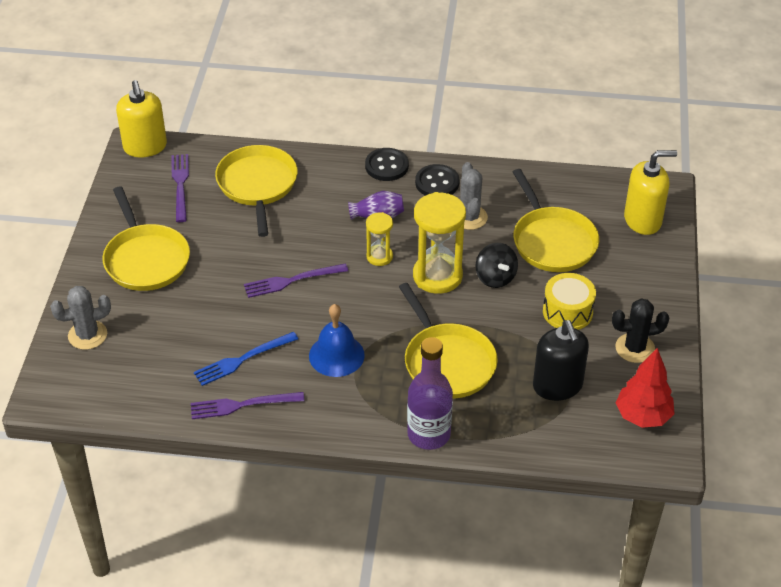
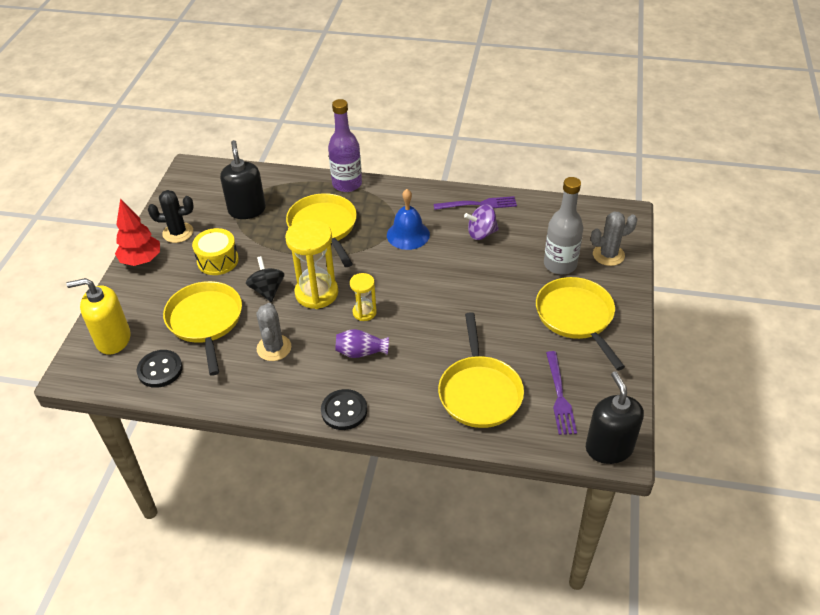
camera: 175 degrees left, 0 degrees up
yellow soap dispenser [116,80,167,157] -> black soap dispenser [586,371,644,464]
blue fork [194,332,298,386] -> purple spinning top [464,205,499,240]
purple fork [244,263,348,298] -> none
black button [415,164,460,196] -> black button moved to [137,350,182,388]
red tree [616,348,674,428] -> red tree moved to [115,198,160,266]
none -> grey bottle [544,177,583,274]

